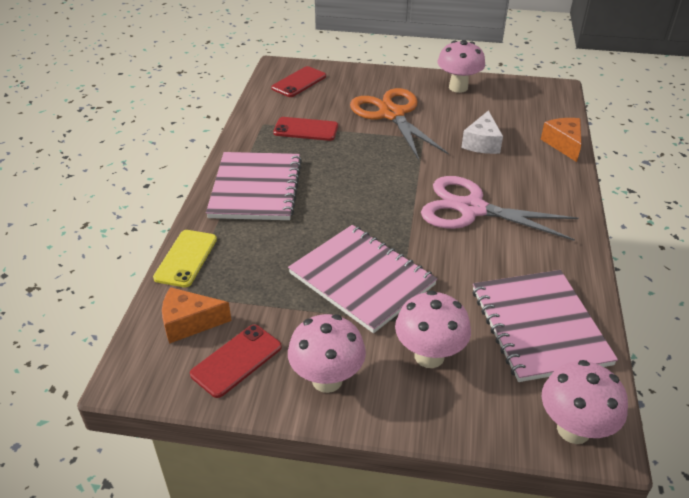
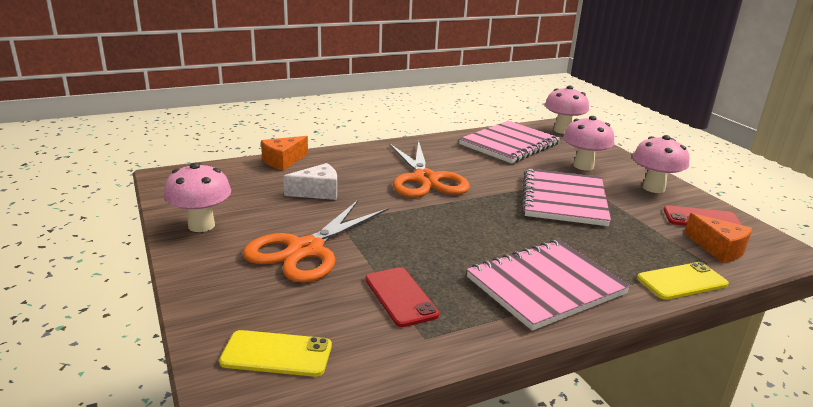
camera: 125 degrees left, 15 degrees down
red phone [271,66,326,97] -> yellow phone [219,330,332,377]
pink scissors [421,176,579,241] -> orange scissors [390,141,470,198]

